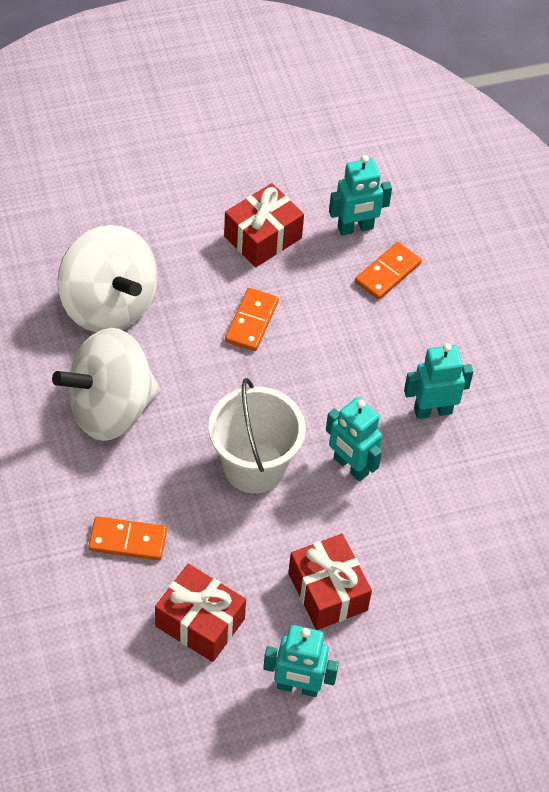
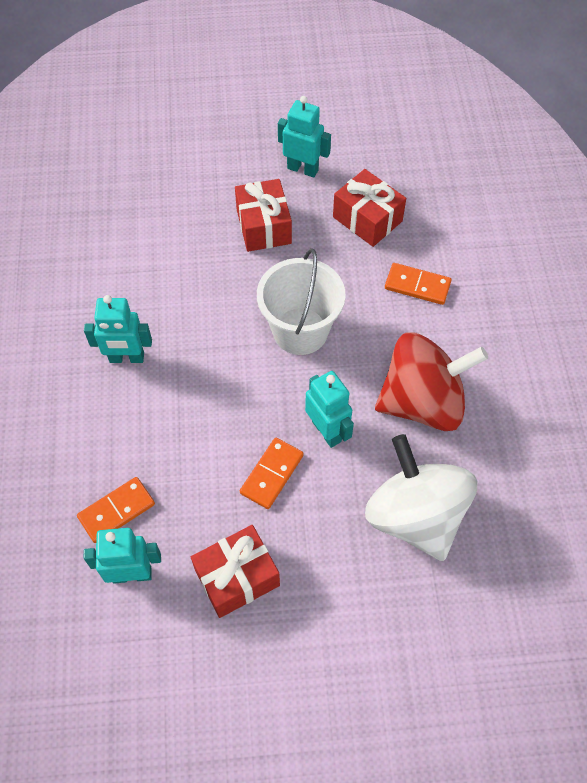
camera: 165 degrees left, 5 degrees up
white spinning top [52,328,161,441] -> red spinning top [375,332,488,431]
turquoise robot [326,397,382,481] -> turquoise robot moved to [305,371,354,448]

